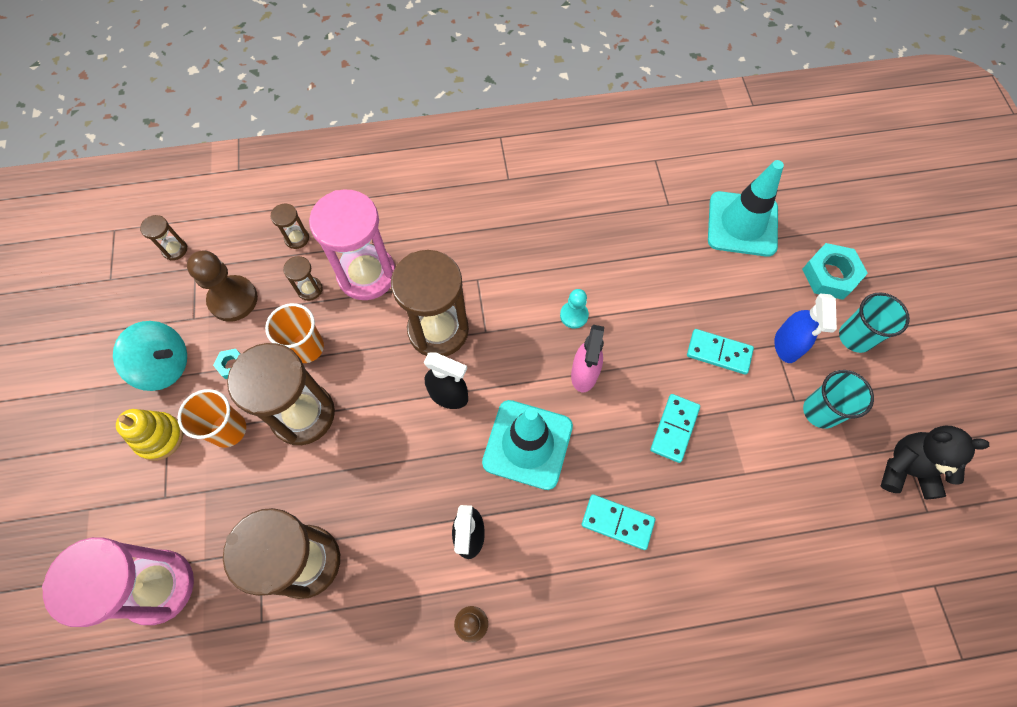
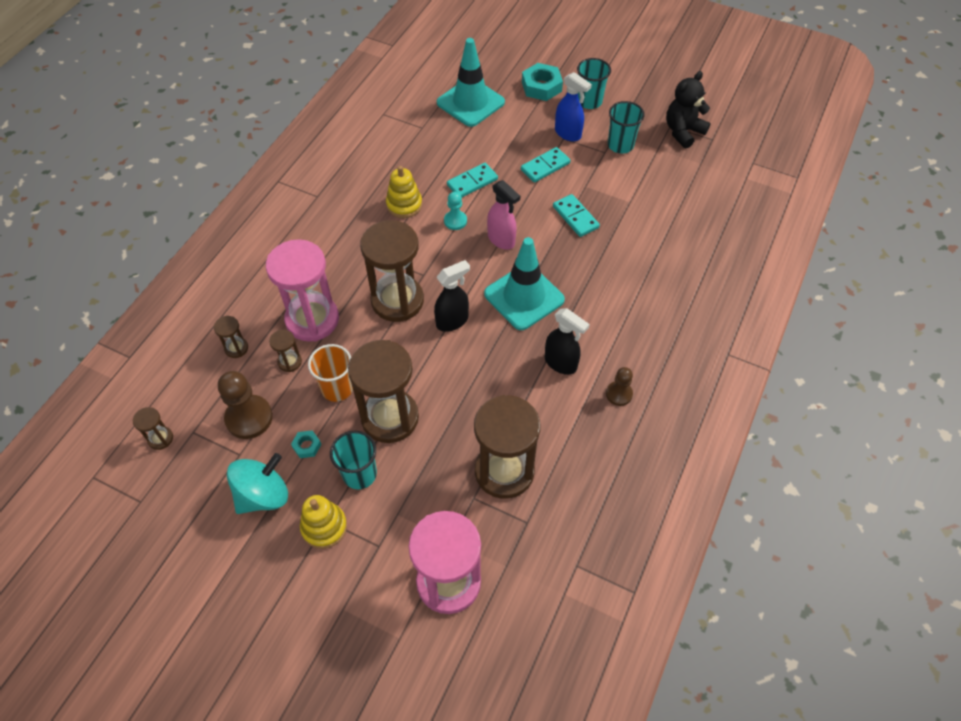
camera: 55 degrees left, 10 degrees down
orange cup [177,389,246,448] -> turquoise cup [330,431,377,489]
turquoise domino [582,494,655,550] -> turquoise domino moved to [447,163,498,197]
none -> yellow stacking toy [386,166,422,218]

